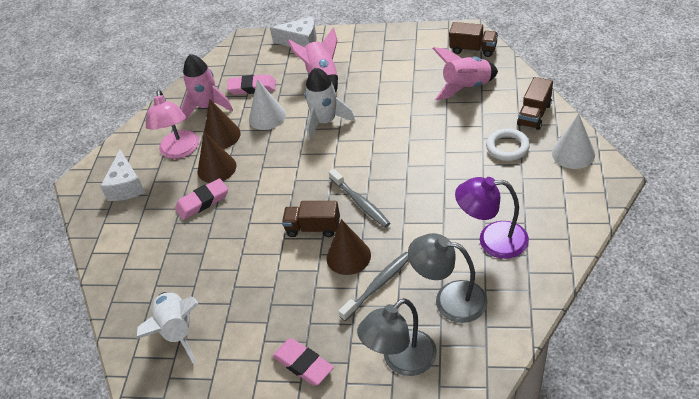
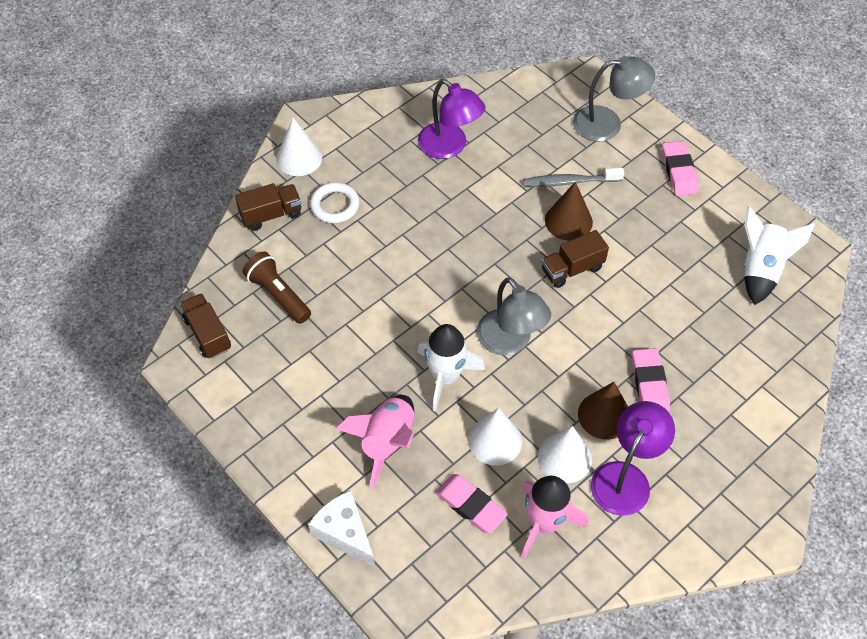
camera: 145 degrees left, 10 degrees up
white cheese [100,150,145,201] -> none
pink lamp [146,90,199,159] -> purple lamp [591,401,675,516]
pink eraser [175,178,228,220] -> pink eraser turned 75 degrees clockwise [632,348,670,412]
brown cone [204,99,241,149] -> white cone [538,426,592,483]
brown truck [282,201,340,237] -> brown truck turned 105 degrees clockwise [542,230,609,288]
grey toothbrush [329,169,390,228] -> none
grey lamp [408,233,488,323] -> grey lamp moved to [477,277,551,355]
pink rocket [433,47,498,100] -> brown flashlight [243,251,311,324]

